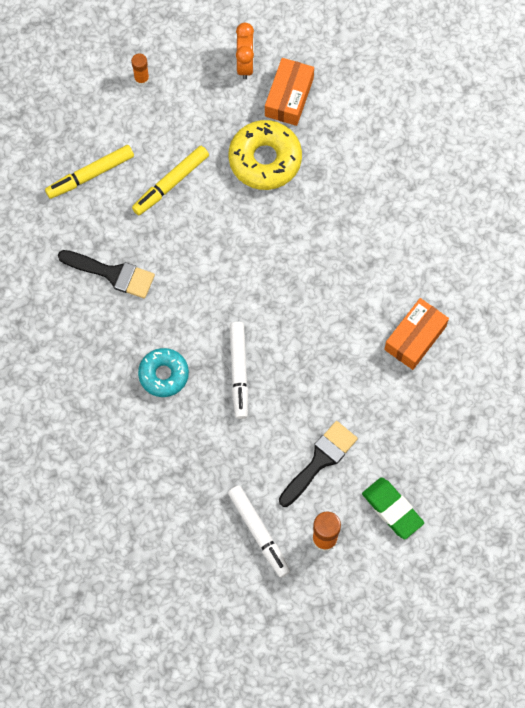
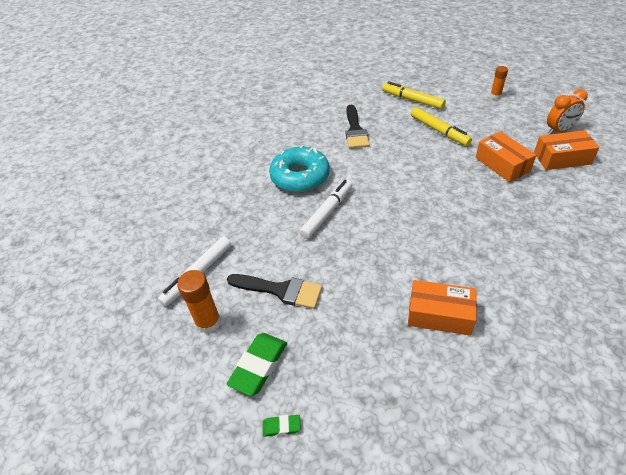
camera: 70 degrees right, 25 degrees down
yellow marker [132,146,209,215] -> yellow marker turned 150 degrees counterclockwise [411,107,472,146]
turquoise donut [138,348,189,397] -> turquoise donut [269,145,330,192], size x1.51
yellow donut [229,120,302,190] -> orange box [476,132,536,182]
white marker [230,322,248,419] -> white marker turned 150 degrees clockwise [299,180,352,239]
none -> green eraser [263,415,301,437]

